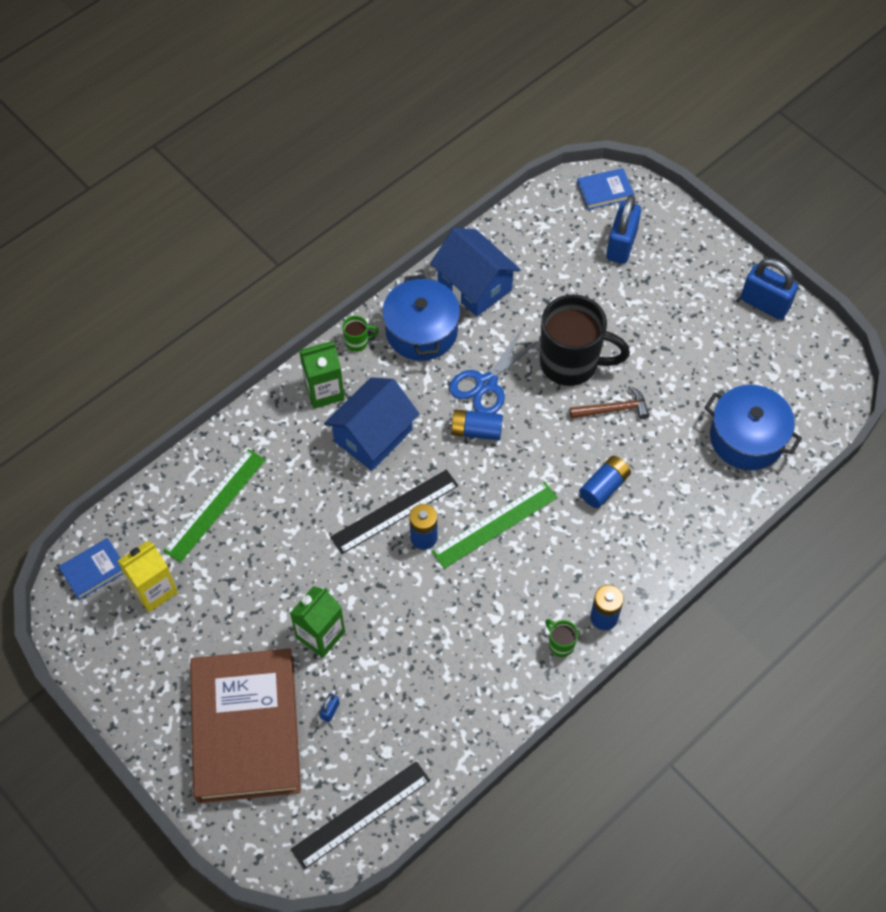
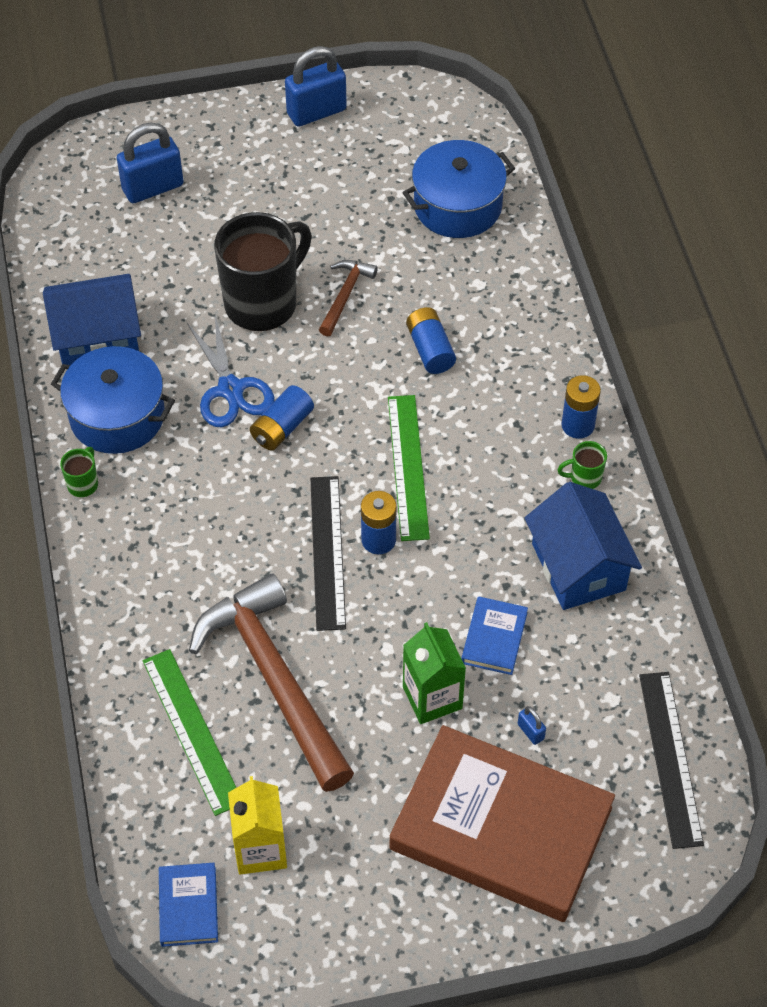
camera: 60 degrees left, 5 degrees down
green carton [299,341,345,409] -> none
blue house [324,377,420,471] -> blue house moved to [525,482,642,610]
blue book [577,168,634,210] -> blue book moved to [462,596,528,675]
blue padlock [606,195,641,264] -> blue padlock turned 75 degrees counterclockwise [117,122,184,203]
none -> brown hammer [189,573,354,792]

